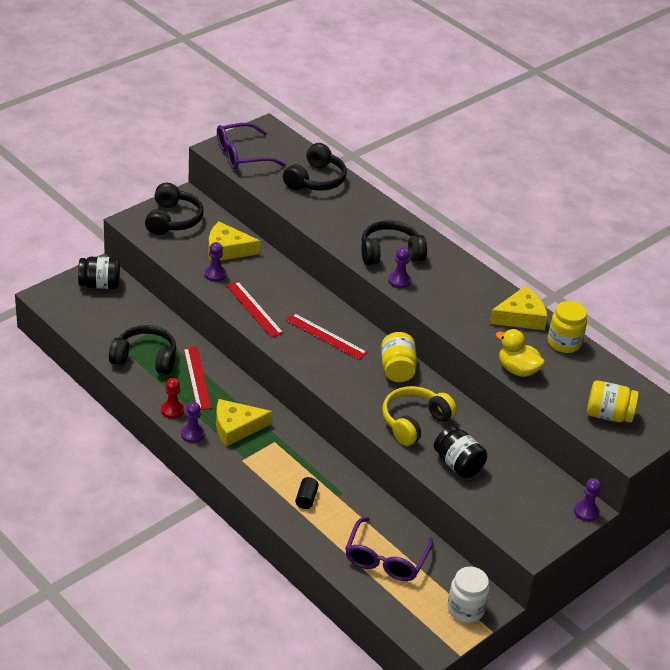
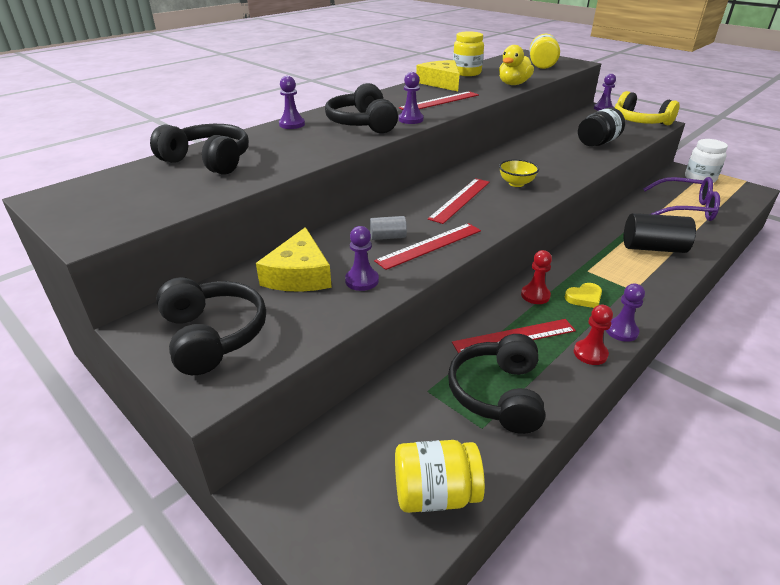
camera: 90 degrees left, 5 degrees down
black jar [78,257,120,289] -> none
black headphones [145,183,204,235] -> black headphones turned 60 degrees clockwise [156,277,266,375]
yellow cheese [216,399,272,447] -> yellow heart [565,283,602,308]
purple glasses [217,123,286,170] -> none
black cylinder [295,477,319,509] -> black cylinder [624,213,696,253], size x1.93
yellow jar [381,332,417,382] -> yellow jar moved to [395,440,485,513]
yellow headphones [382,386,457,446] -> yellow headphones moved to [615,91,680,125]
none -> purple pawn [279,76,305,129]
none -> grey cylinder [370,216,407,240]
none -> red ruler [399,91,479,110]
none -> yellow bowl [499,159,539,187]
none -> red pawn [521,250,552,304]

